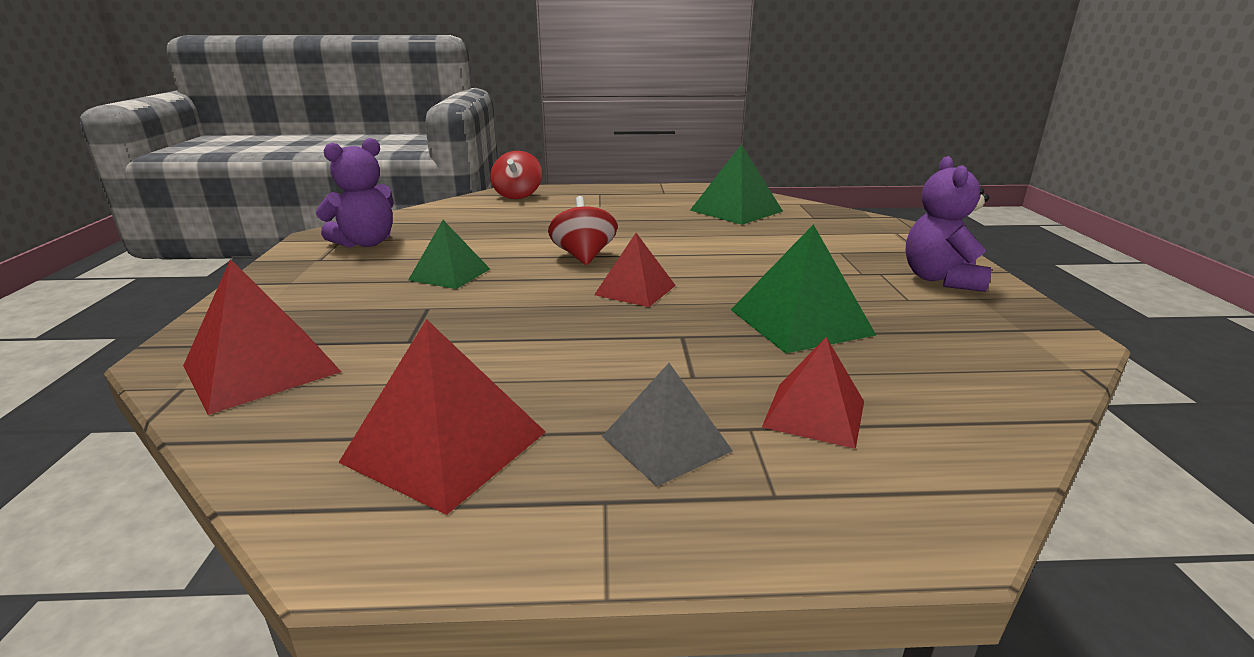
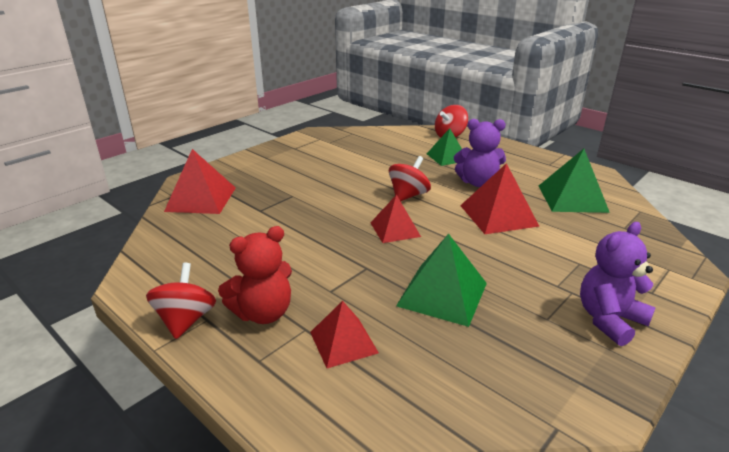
camera: 45 degrees right, 5 degrees up
purple teddy bear [316,138,394,248] -> purple teddy bear moved to [454,119,506,187]
red pyramid [338,319,545,515] -> red pyramid moved to [460,163,540,234]
green pyramid [408,220,490,289] -> green pyramid moved to [427,128,462,166]
grey pyramid [602,363,733,486] -> red teddy bear [218,226,292,324]
none -> red spinning top [146,263,216,339]

